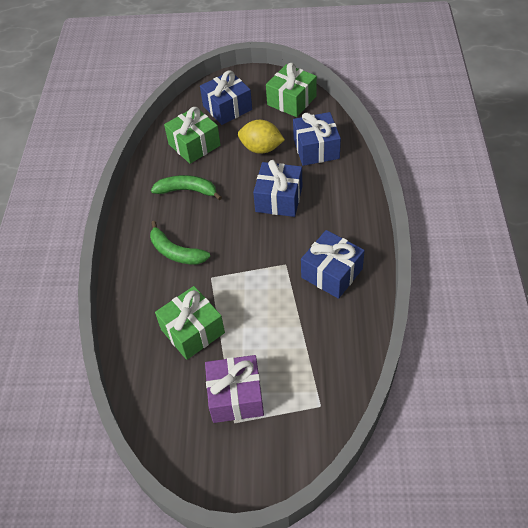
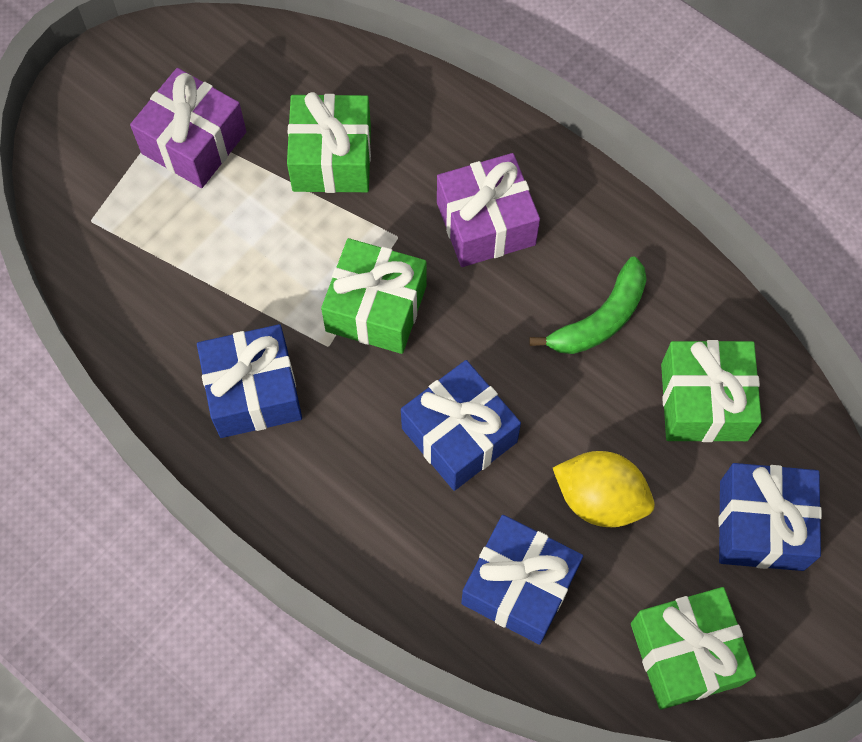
camera: 125 degrees right, 15 degrees up
green banana [150,221,210,265] -> purple gift [437,153,540,267]
yellow lemon [238,120,285,154] -> yellow lemon turned 60 degrees clockwise [553,451,655,527]
none -> green gift [321,238,427,354]

